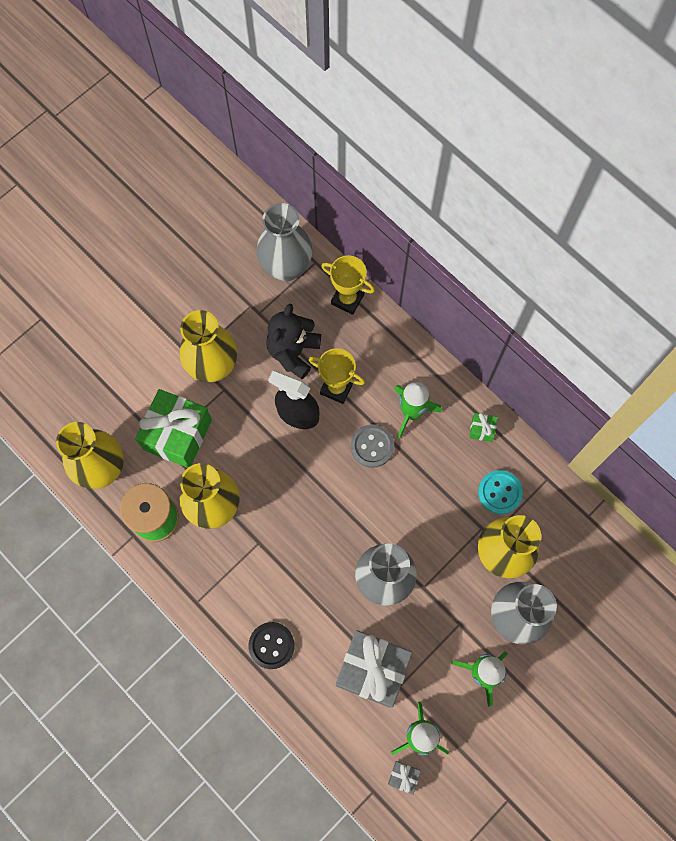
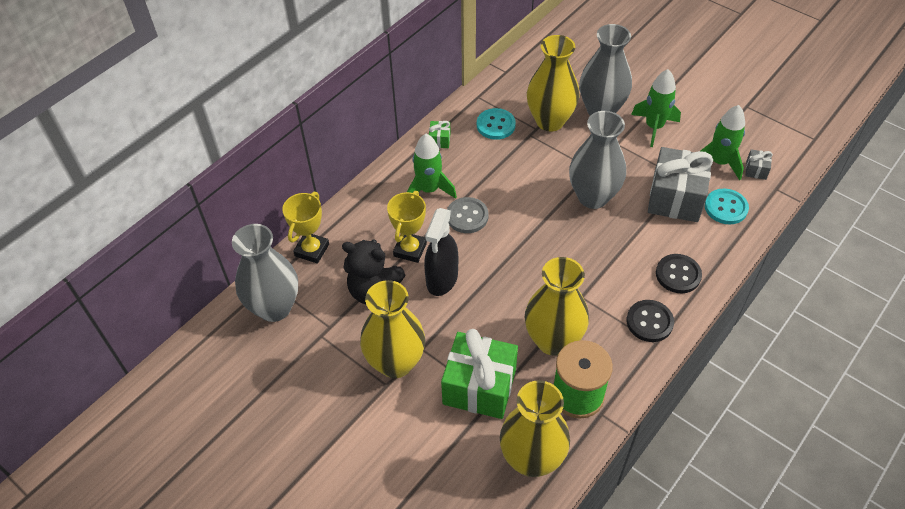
camera: 95 degrees left, 20 degrees down
none -> black button [627,300,674,342]
none -> turquoise button [705,189,749,225]

